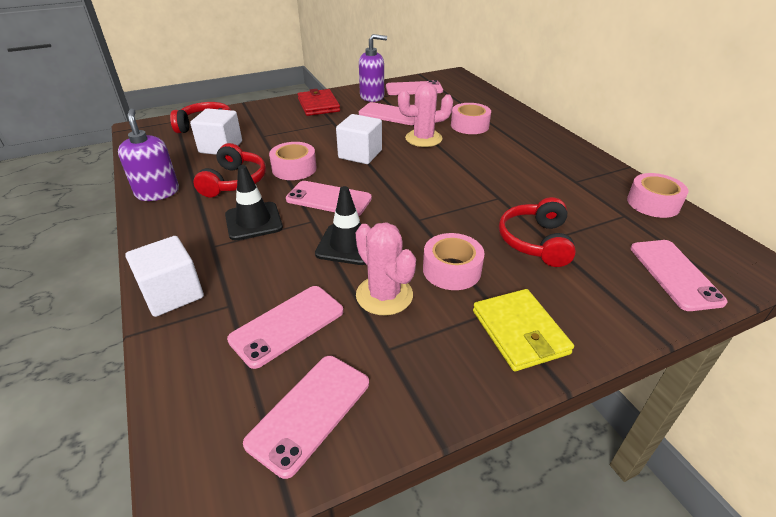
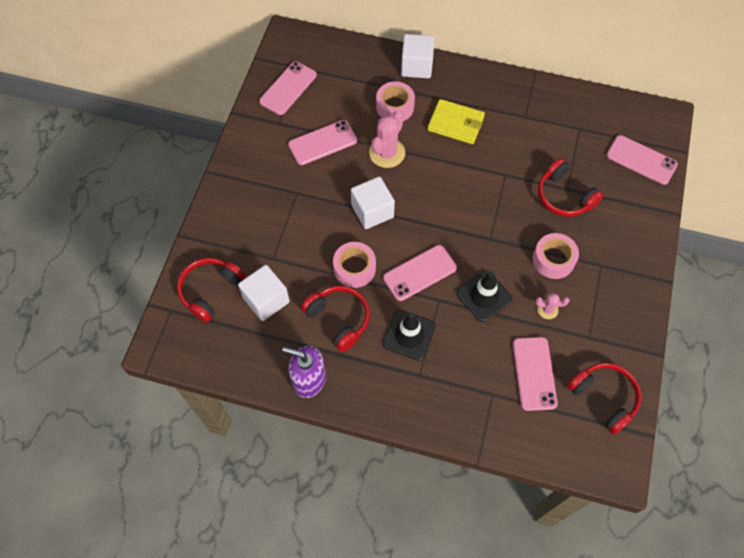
camera: 50 degrees left, 25 degrees up
white cube [125,236,204,317] -> white cube moved to [401,34,434,78]
pink phone [243,356,369,479] -> red headphones [567,363,642,435]
red wallet [298,89,340,116] -> none
pink cactus [356,222,416,315] -> pink cactus [535,293,569,319], size x0.53
purple soap dispenser [359,34,387,102] -> none
yellow wallet [473,289,574,371] -> yellow wallet moved to [428,99,485,144]
pink tape [627,173,689,218] -> none

